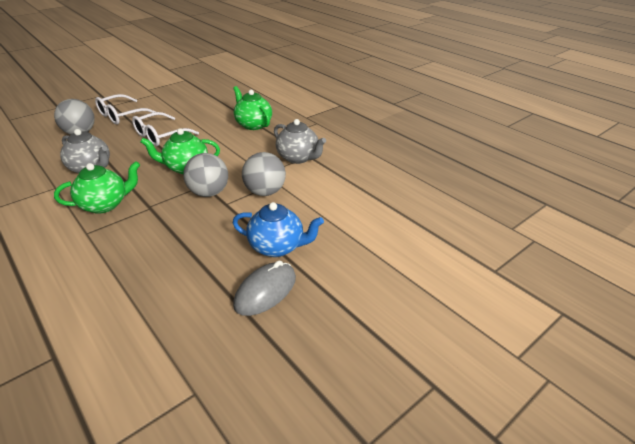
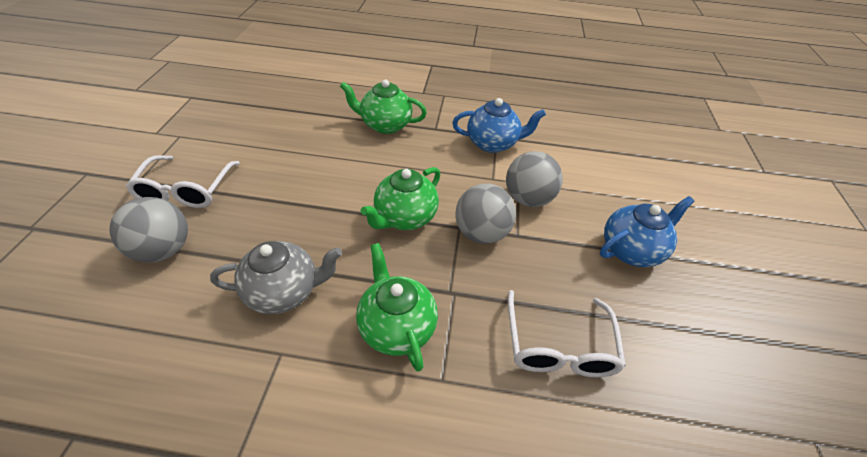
camera: 45 degrees left, 10 degrees up
green teapot [54,161,140,214] -> green teapot turned 45 degrees counterclockwise [356,243,438,372]
white glasses [132,112,199,146] -> white glasses moved to [508,290,626,377]
grey mouse [233,261,296,316] -> none
grey teapot [274,119,326,164] -> blue teapot [452,98,546,153]

